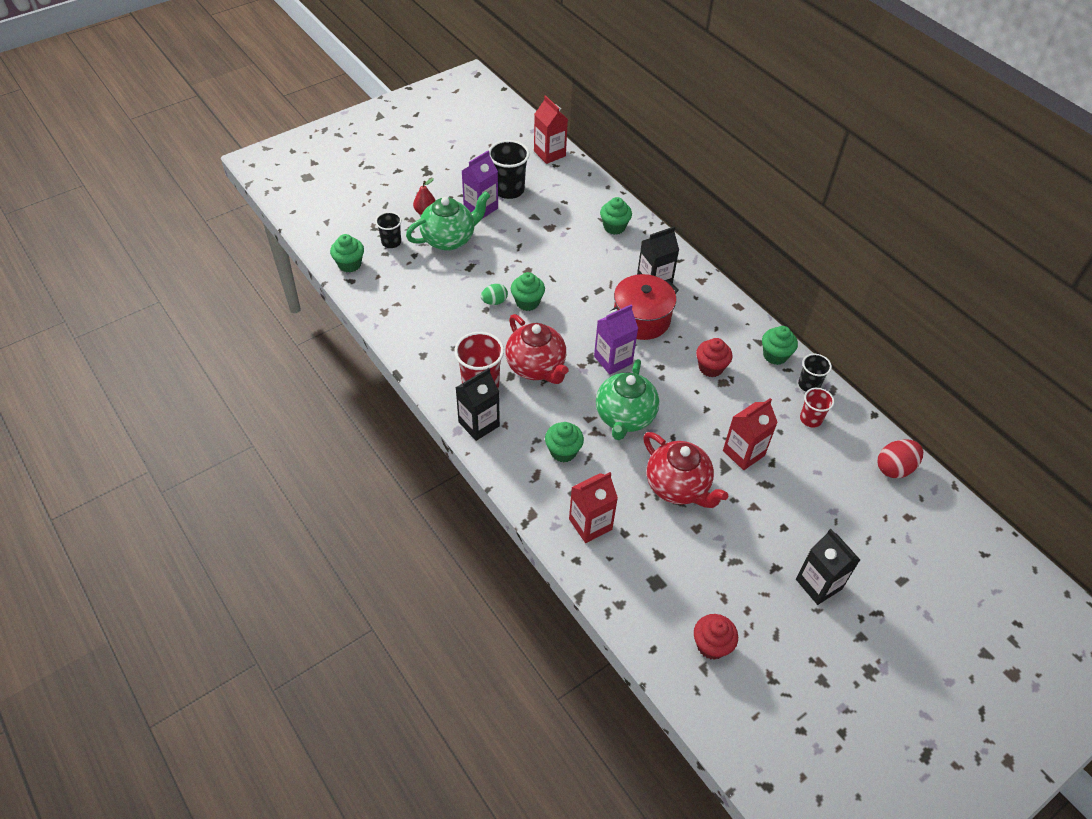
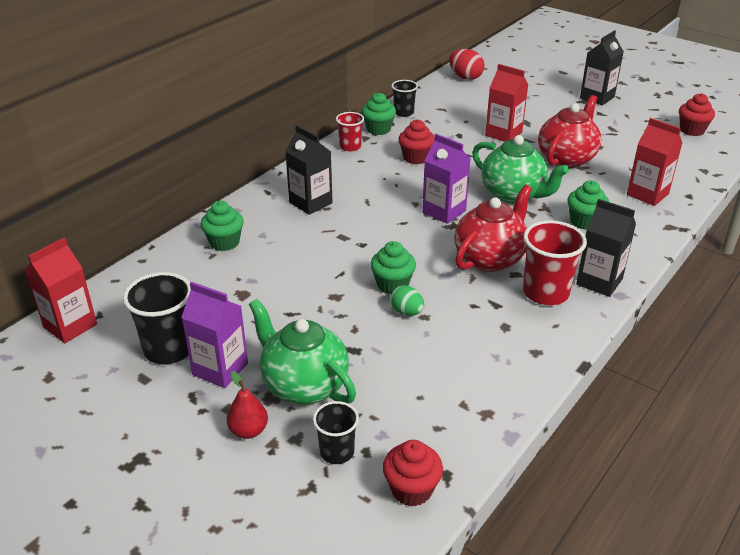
camera: 105 degrees left, 15 degrees down
green cupcake [330,234,364,273] -> red cupcake [383,440,443,506]
green teapot [596,359,659,440] -> green teapot turned 45 degrees clockwise [472,135,569,203]
red pot [610,274,679,340] -> none
red cup [800,388,834,428] -> red cup moved to [336,112,364,152]

